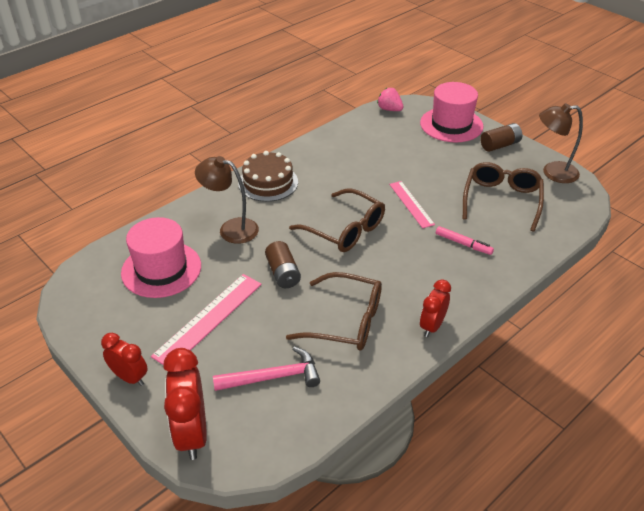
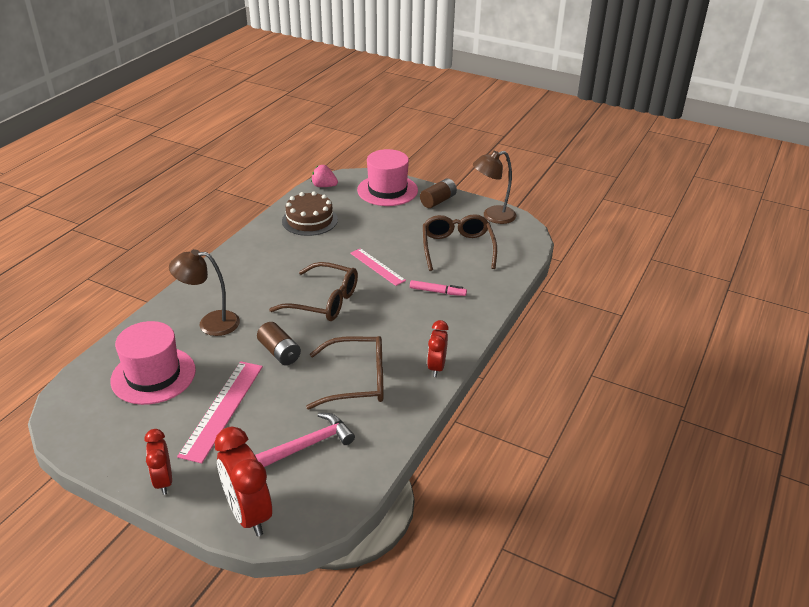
camera: 20 degrees left, 5 degrees down
red clock [101,333,148,386] -> red clock turned 120 degrees counterclockwise [144,429,172,495]
brown cake [238,151,298,202] -> brown cake moved to [282,191,338,236]

